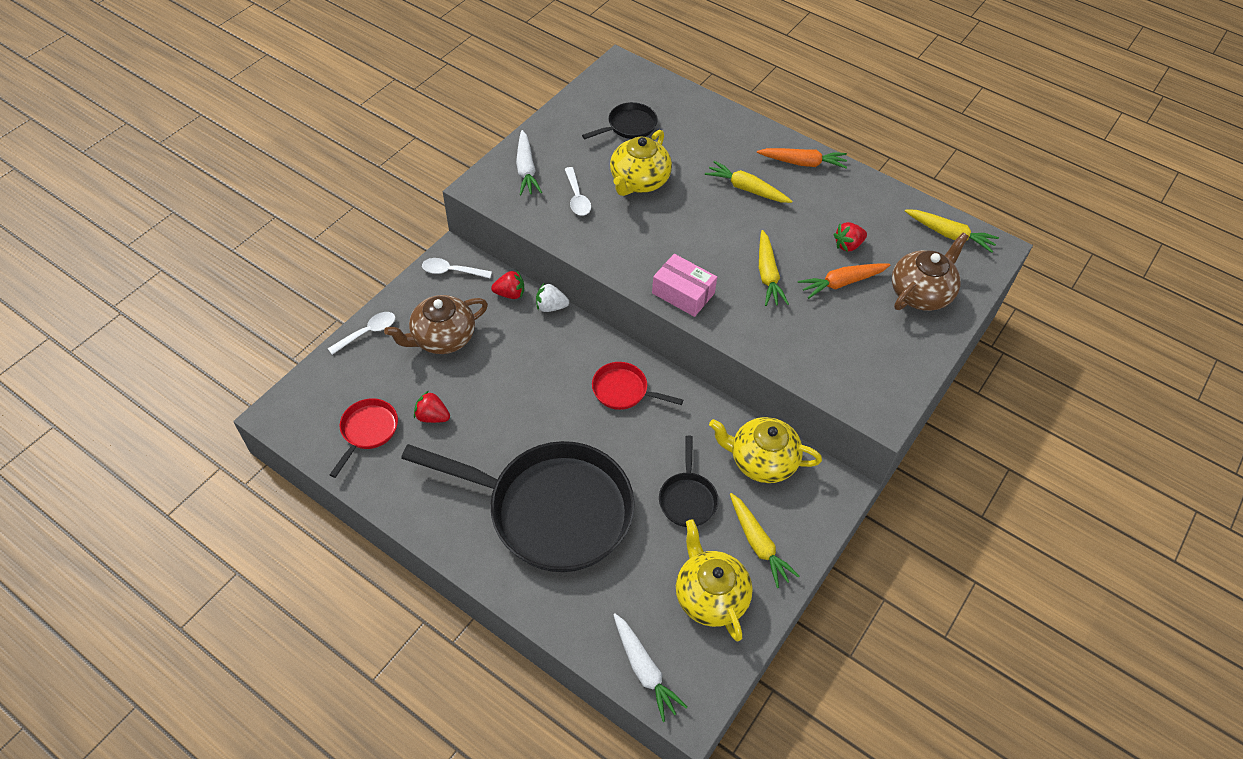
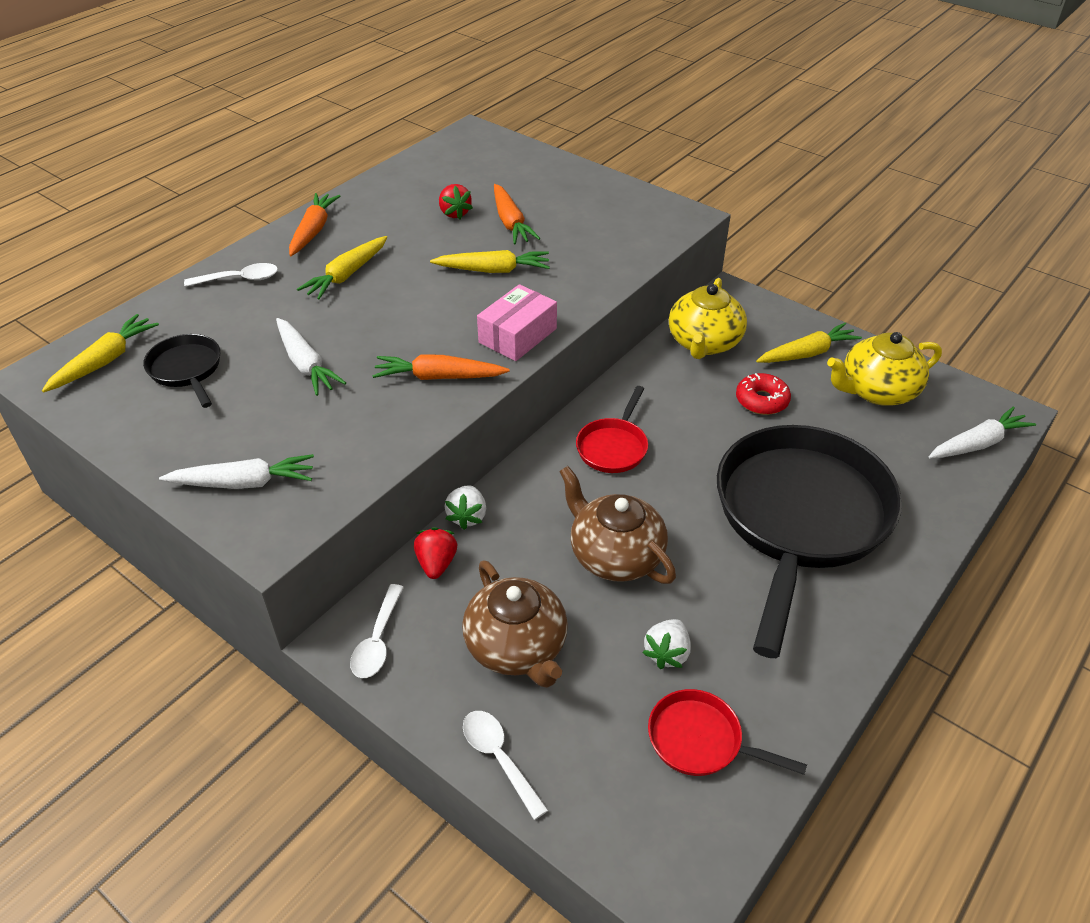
camera: 85 degrees left, 10 degrees down
red strawberry [414,391,450,423] -> white strawberry [642,619,691,669]
white spoon [565,167,591,216] -> white spoon moved to [184,263,278,287]
yellow teapot [610,130,672,196] -> white carrot [276,318,346,396]
black pan [659,436,719,527] -> red donut [736,373,791,415]
brown teapot [892,233,969,311] -> brown teapot moved to [559,466,676,584]
yellow carrot [905,210,999,253] -> yellow carrot moved to [42,314,159,392]
none -> orange carrot [372,354,510,380]

